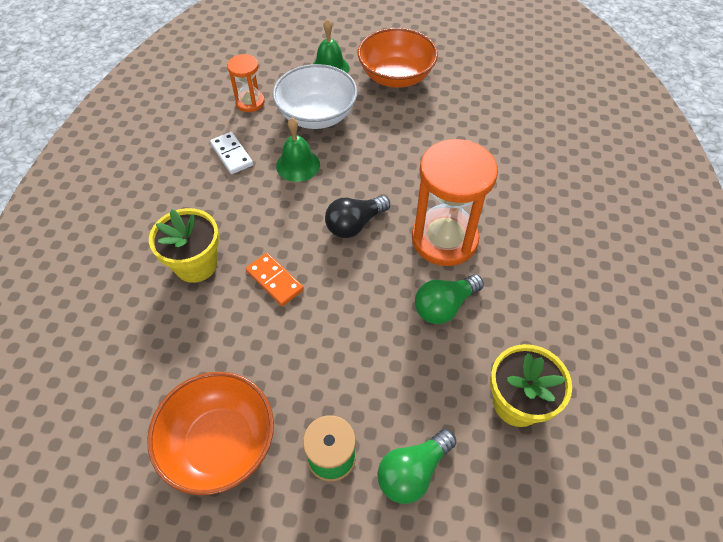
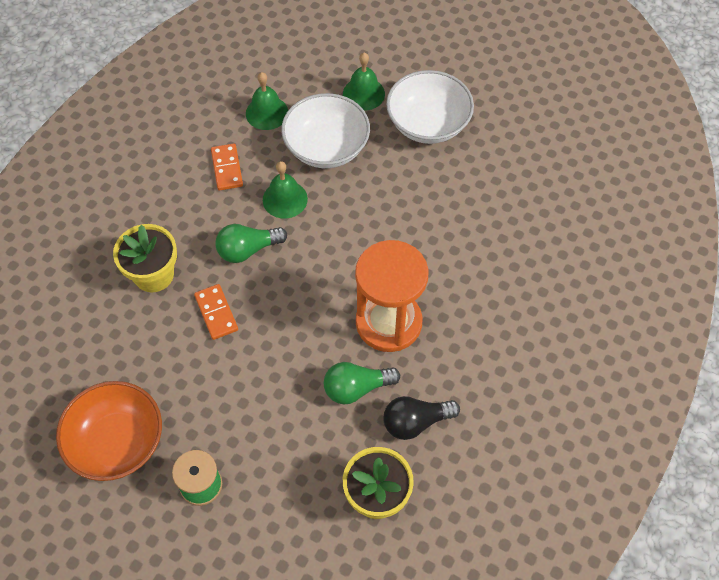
camera: 20 degrees right, 5 degrees up
white domino [210,132,253,174] -> orange domino [211,143,243,190]
orange hourglass [227,54,265,112] -> green bell [246,72,288,130]
black light bulb [325,195,390,238] -> black light bulb moved to [384,396,460,440]
orange bowl [358,28,438,88] -> white bowl [386,70,474,144]
green light bulb [377,429,457,504] -> green light bulb moved to [215,224,287,263]

